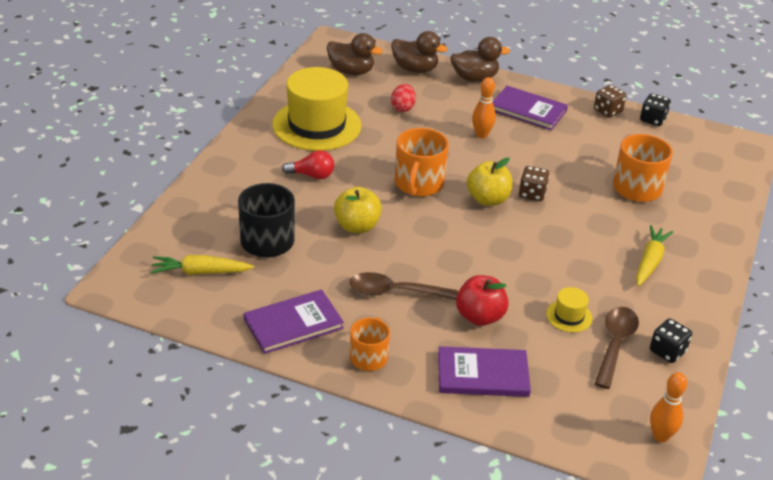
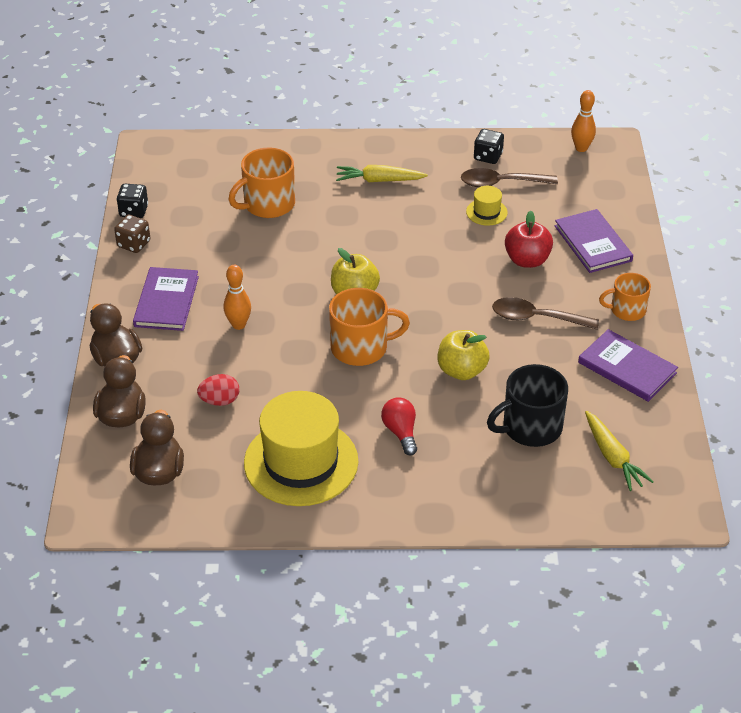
camera: 110 degrees left, 5 degrees up
brown spoon [349,272,458,300] -> brown spoon turned 120 degrees clockwise [492,297,599,329]
brown dice [519,166,550,201] -> none

